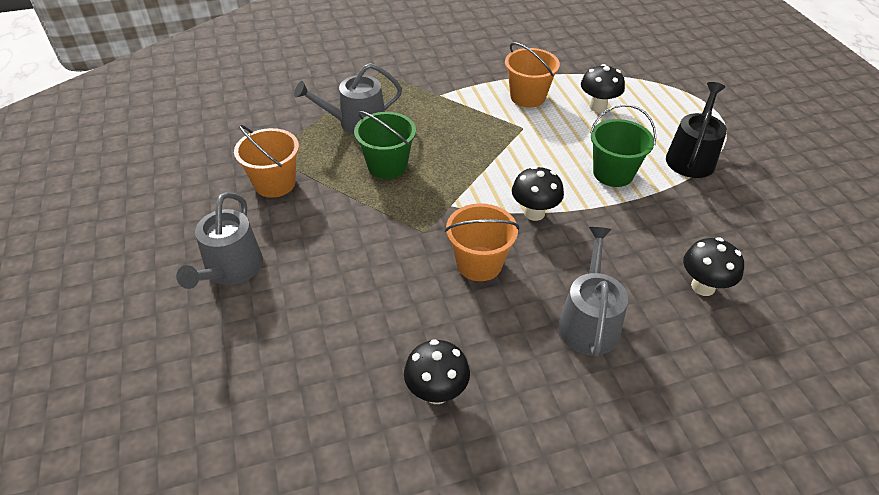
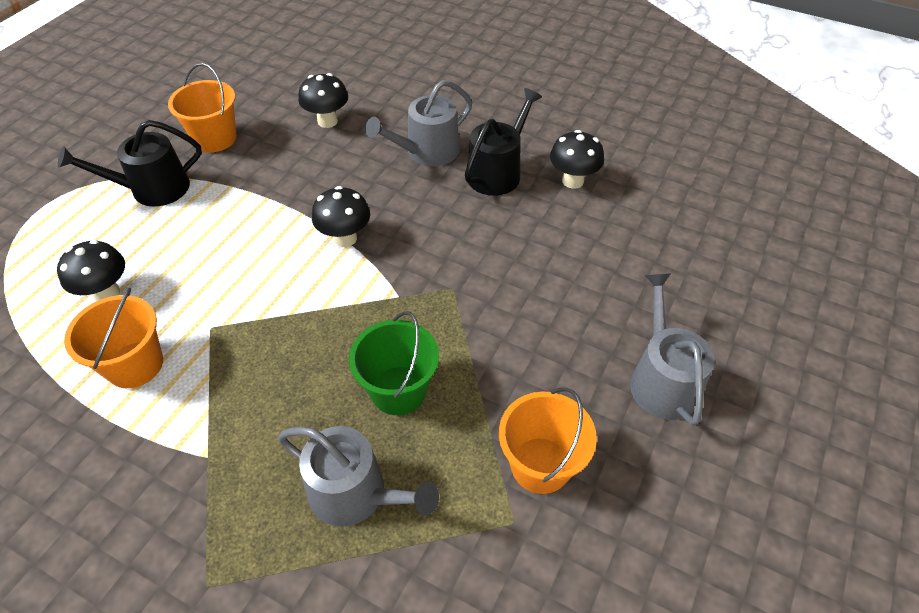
camera: 135 degrees left, 5 degrees up
grey watering can [176,192,263,289] -> grey watering can turned 60 degrees counterclockwise [630,273,715,426]
orange bucket [445,203,519,281] -> orange bucket moved to [168,63,236,152]
green bucket [590,104,656,187] -> none
none -> black watering can [465,88,542,196]

